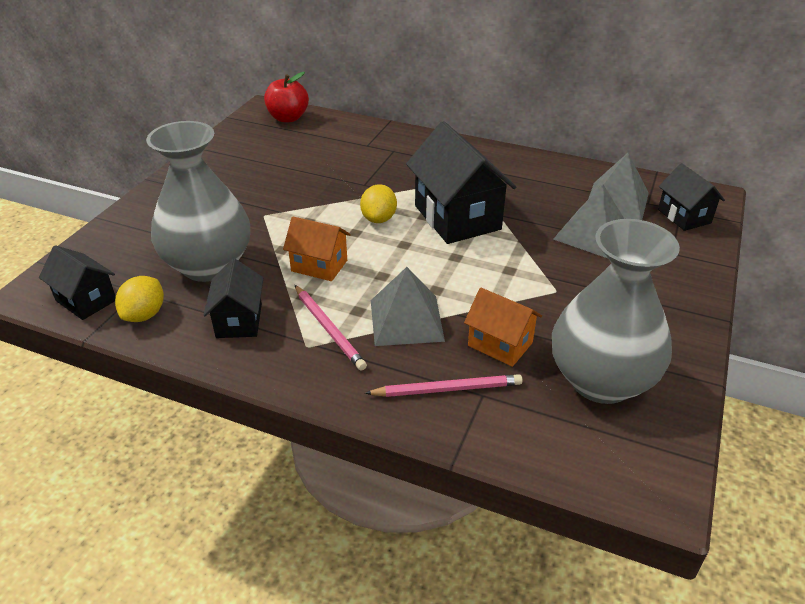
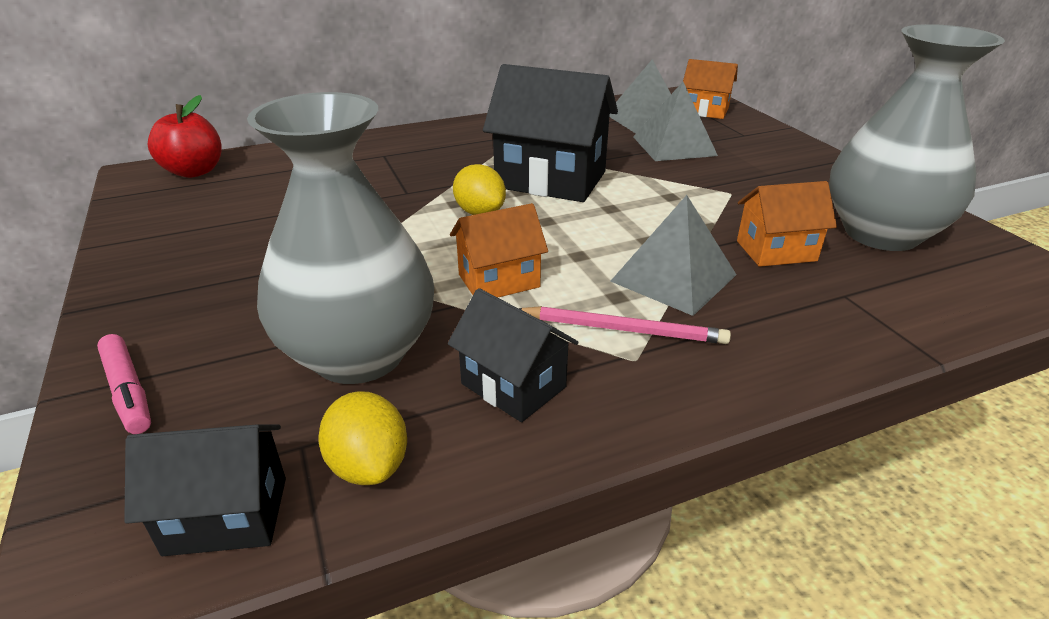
camera: 45 degrees left, 5 degrees down
pink pencil [365,374,523,397] -> none
black house [658,163,725,231] -> orange house [683,59,738,119]
none -> pink marker [97,334,151,434]

